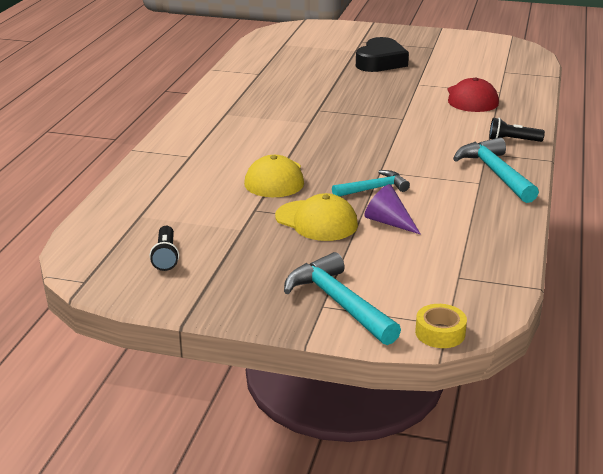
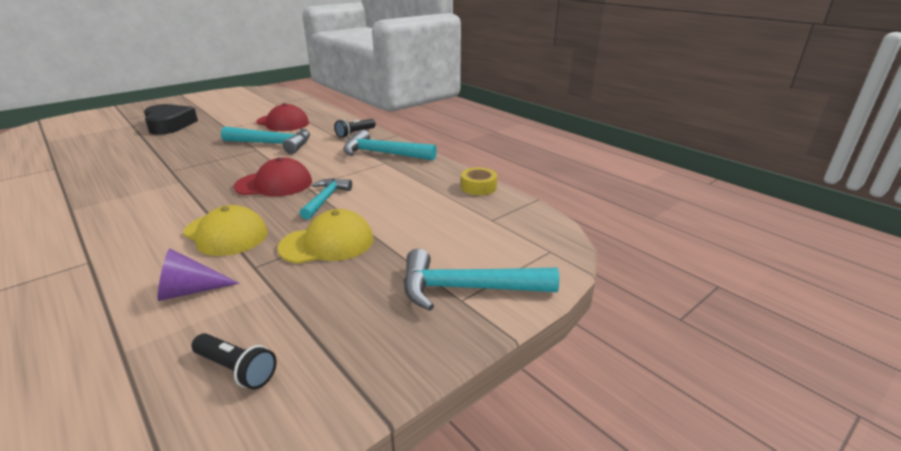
camera: 55 degrees left, 0 degrees up
purple cone [364,184,421,235] -> purple cone moved to [158,248,240,301]
yellow tape [415,304,467,348] -> yellow tape moved to [461,168,497,195]
none -> turquoise hammer [221,126,310,154]
none -> red cap [233,157,312,196]

